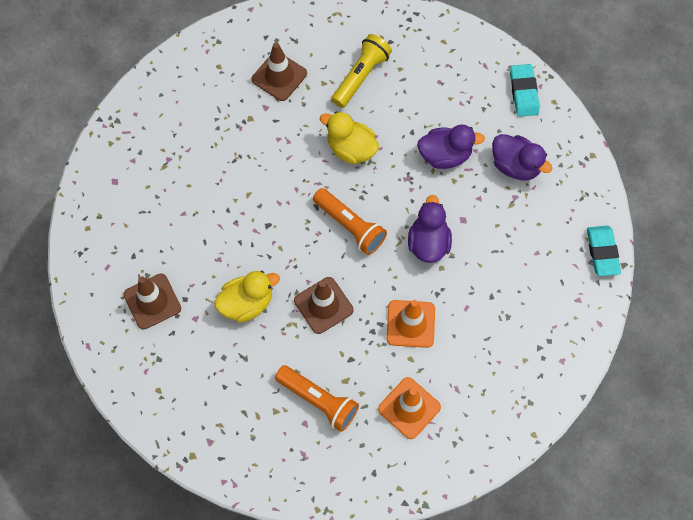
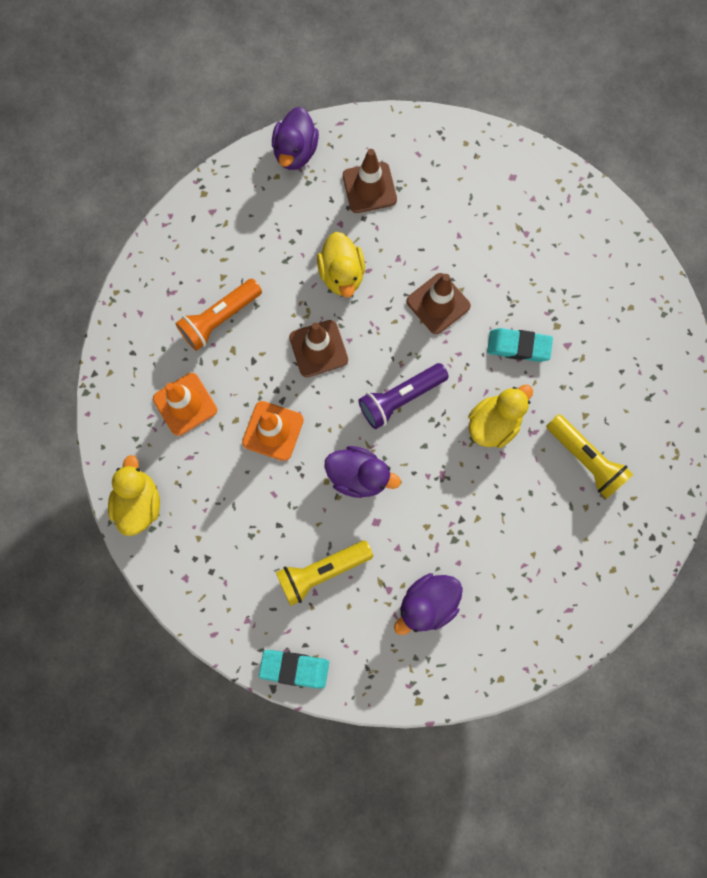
camera: 105 degrees right, 10 degrees up
brown traffic cone [252,42,307,101] -> brown traffic cone moved to [407,273,471,334]
orange flashlight [313,188,387,255] -> purple flashlight [358,363,449,429]
purple duck [417,125,485,169] -> purple duck moved to [272,107,319,170]
turquoise eraser [510,64,539,117] -> turquoise eraser moved to [487,328,553,362]
none -> yellow duck [108,455,160,536]
none -> yellow flashlight [276,541,373,606]

